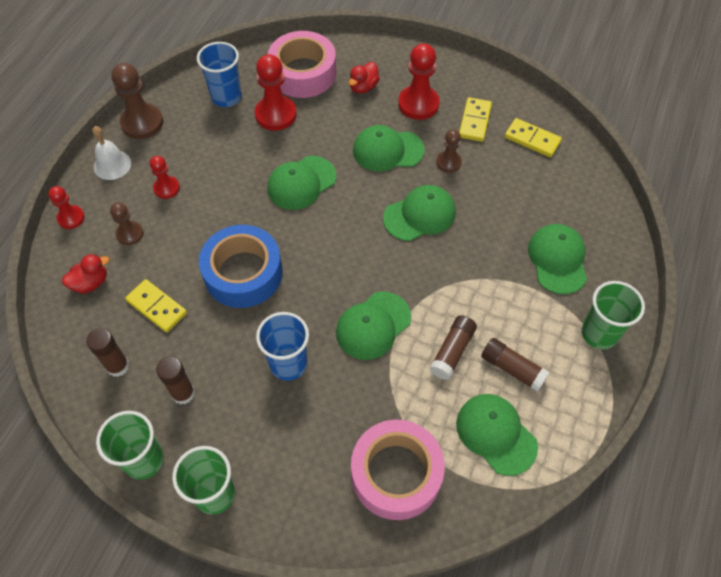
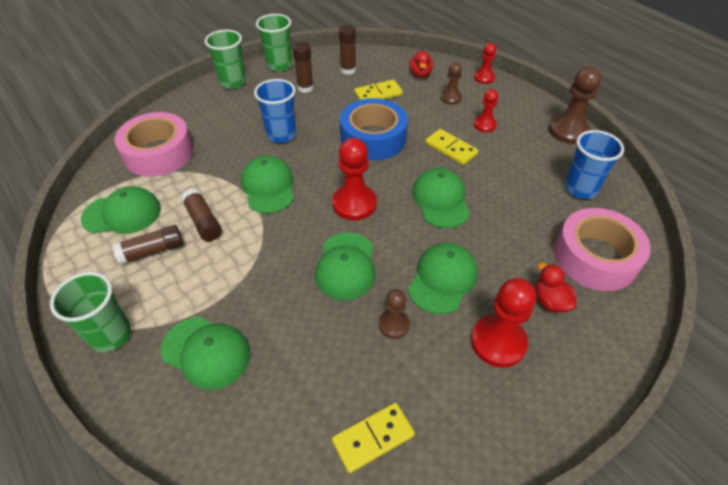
camera: 120 degrees right, 10 degrees down
white bell [92,126,131,180] -> none
red pawn [255,54,297,131] -> red pawn moved to [332,138,377,220]
yellow domino [459,97,492,142] -> yellow domino moved to [425,129,478,165]

